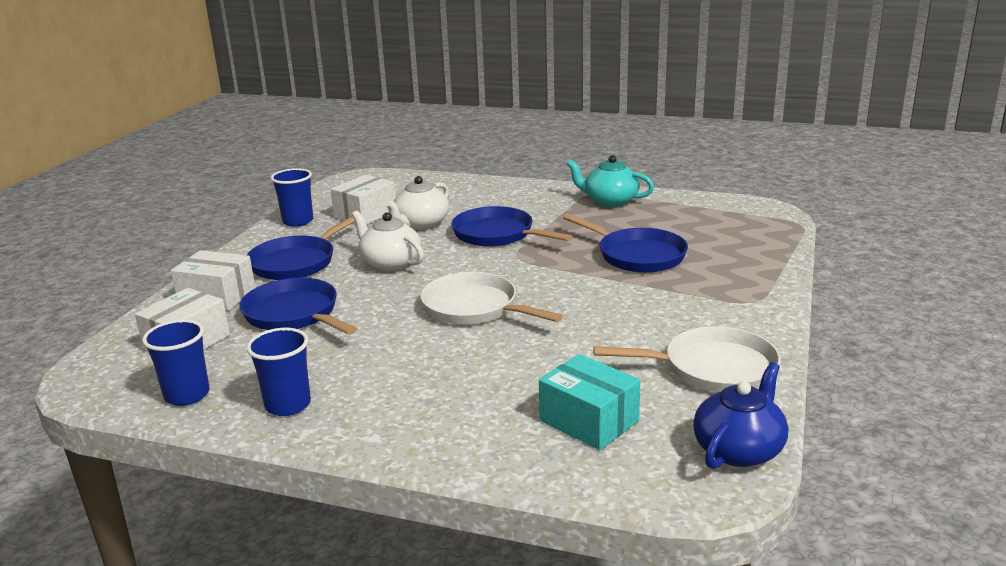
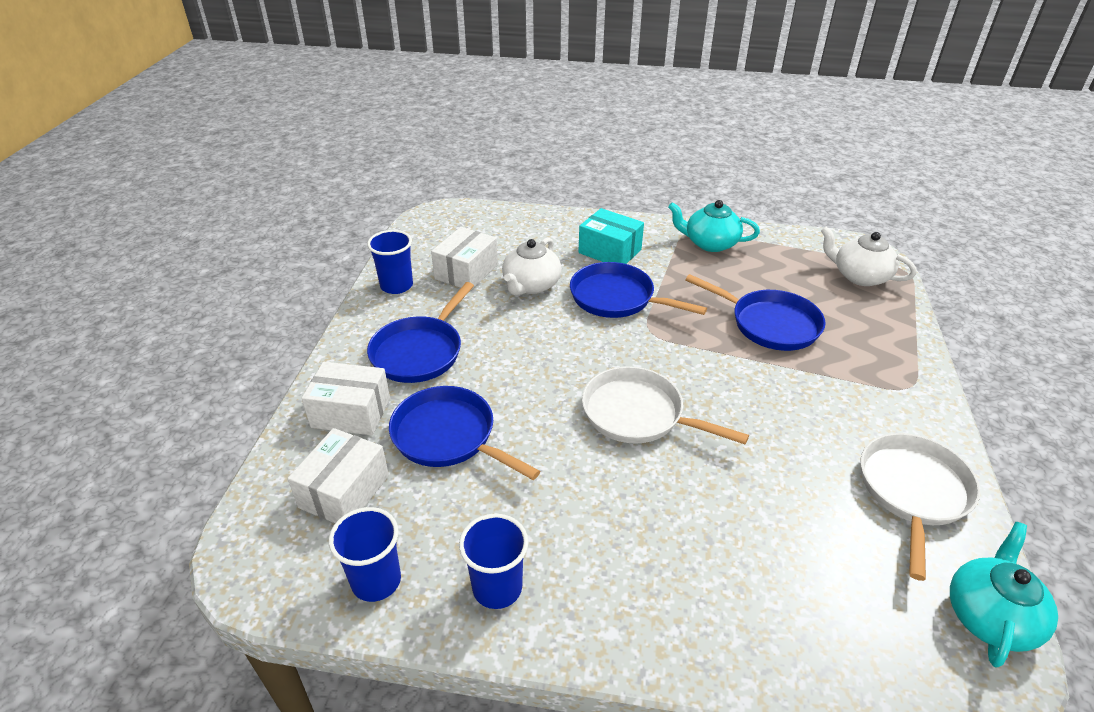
camera: 10 degrees left, 15 degrees up
white teapot [352,210,424,271] -> white teapot moved to [821,226,916,286]
turquoise box [539,354,640,450] -> turquoise box moved to [578,208,644,264]
white pan [594,326,781,392] -> white pan turned 60 degrees counterclockwise [861,433,980,581]
blue teapot [693,362,788,469] -> turquoise teapot [950,522,1058,668]

